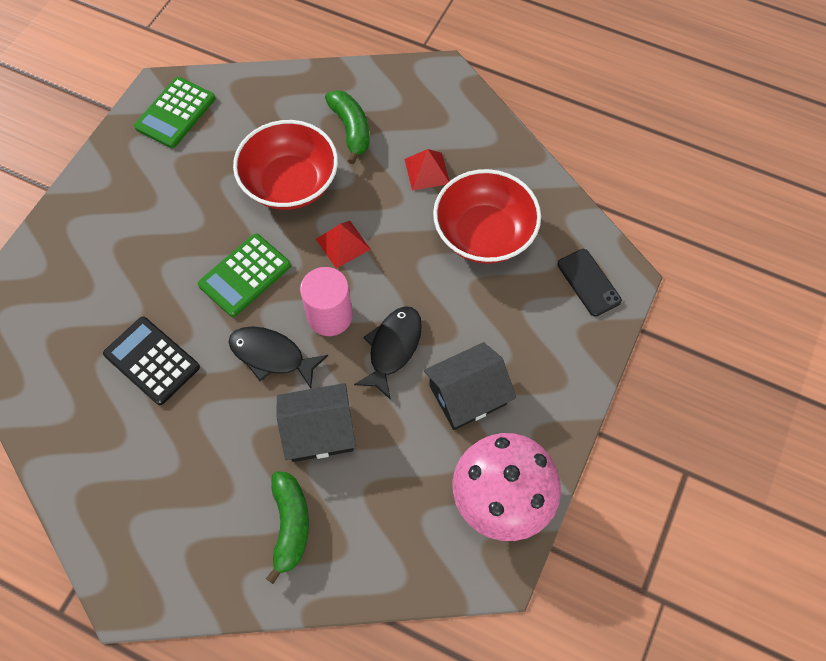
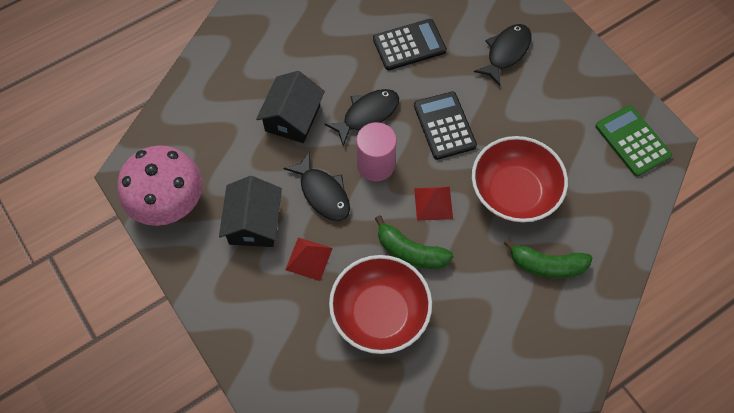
camera: 120 degrees right, 0 degrees up
green calculator [198,234,291,317] -> black calculator [414,91,477,160]
green banana [266,471,309,584] -> green banana moved to [375,215,454,269]
red pyramid [405,149,449,191] -> red pyramid moved to [285,237,333,281]
black phone [557,249,622,317] -> none
none -> black fish [474,24,531,86]

